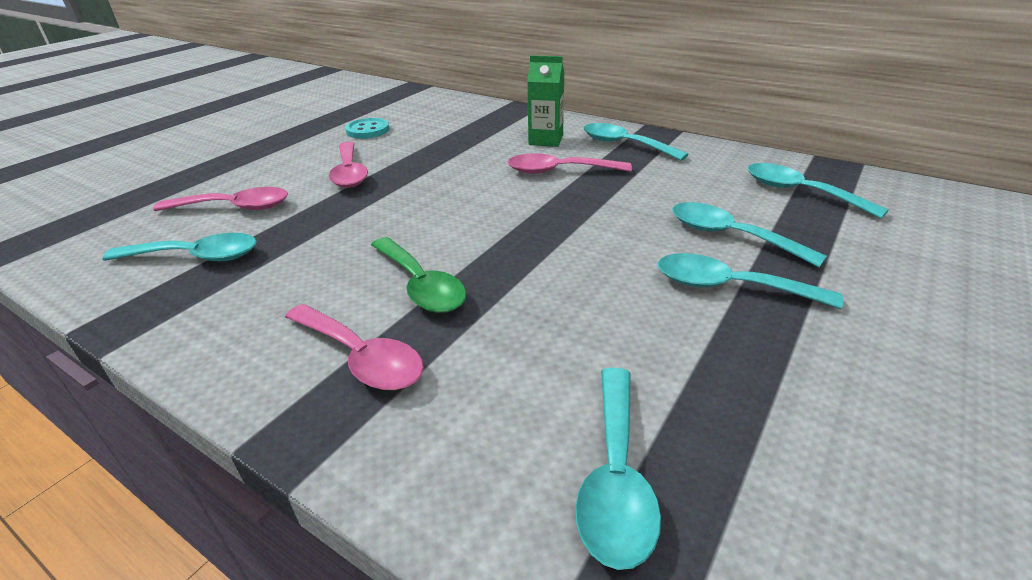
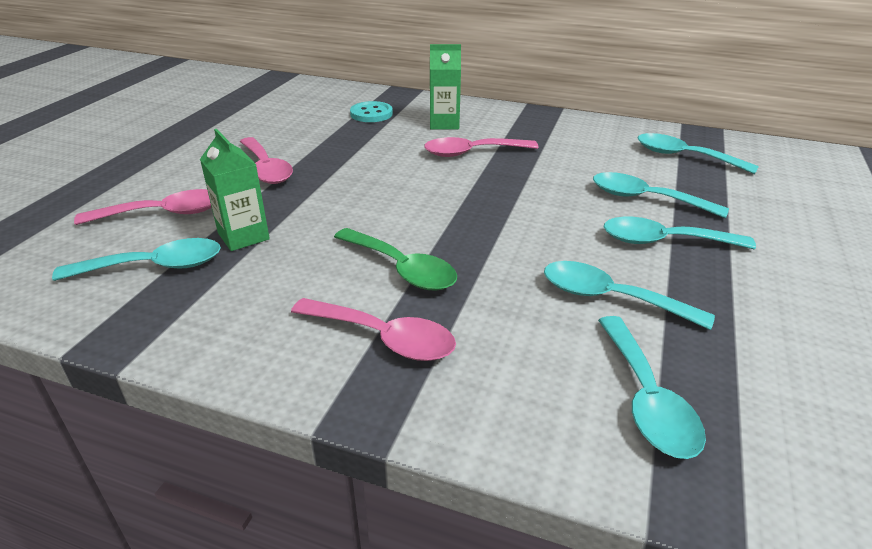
camera: 15 degrees left, 0 degrees up
turquoise button [345,118,390,139] -> turquoise button moved to [350,101,393,122]
turquoise spoon [584,123,689,161] -> turquoise spoon moved to [544,261,715,330]
none -> green carton [200,129,270,251]

